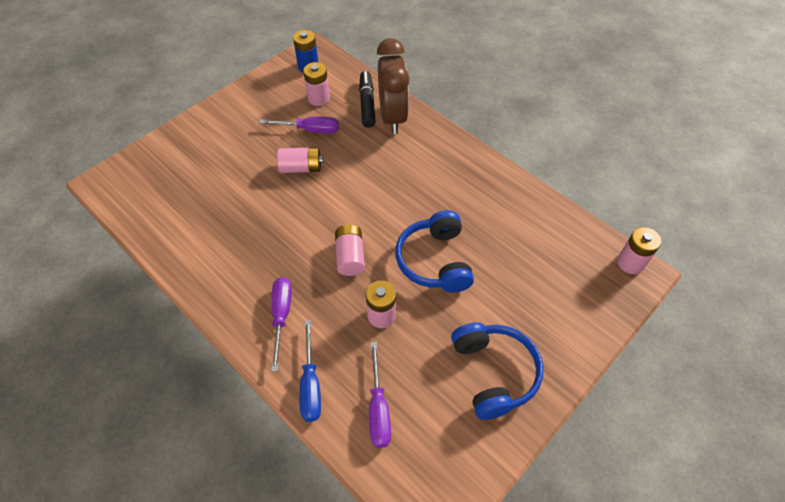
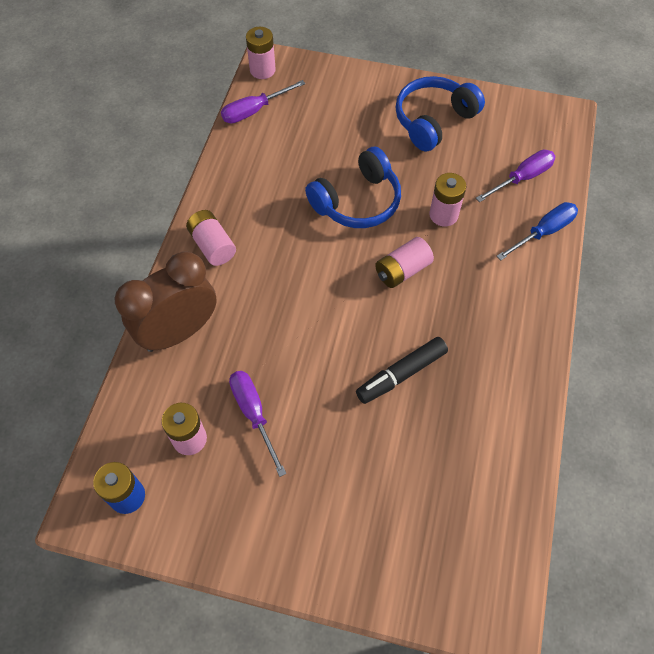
camera: 120 degrees left, 5 degrees up
purple screwdriver [271,277,292,371] -> purple screwdriver moved to [221,80,305,123]
pink battery [277,147,323,173] -> pink battery moved to [186,210,236,266]
black marker [359,71,376,128] -> black marker moved to [356,337,448,404]

